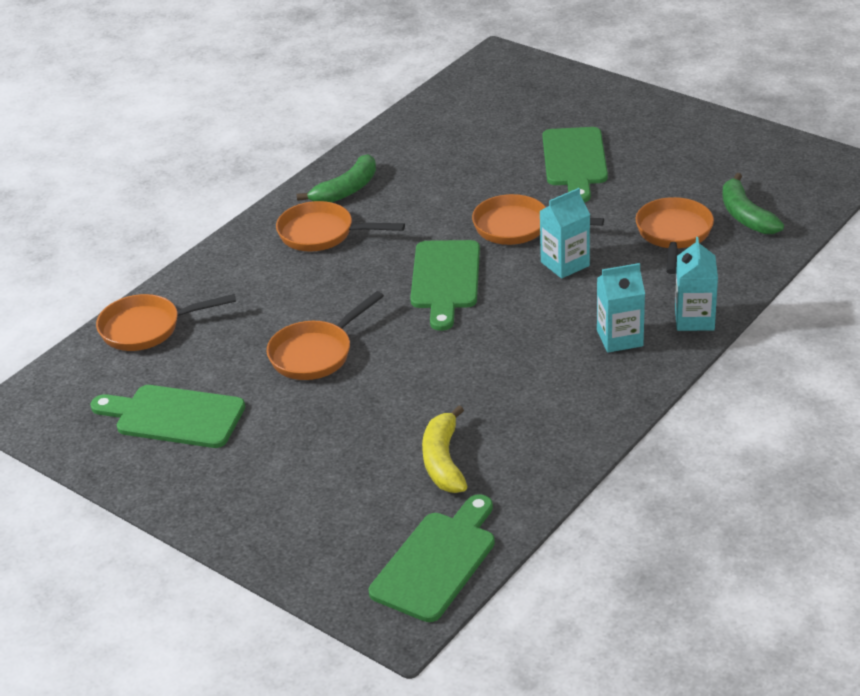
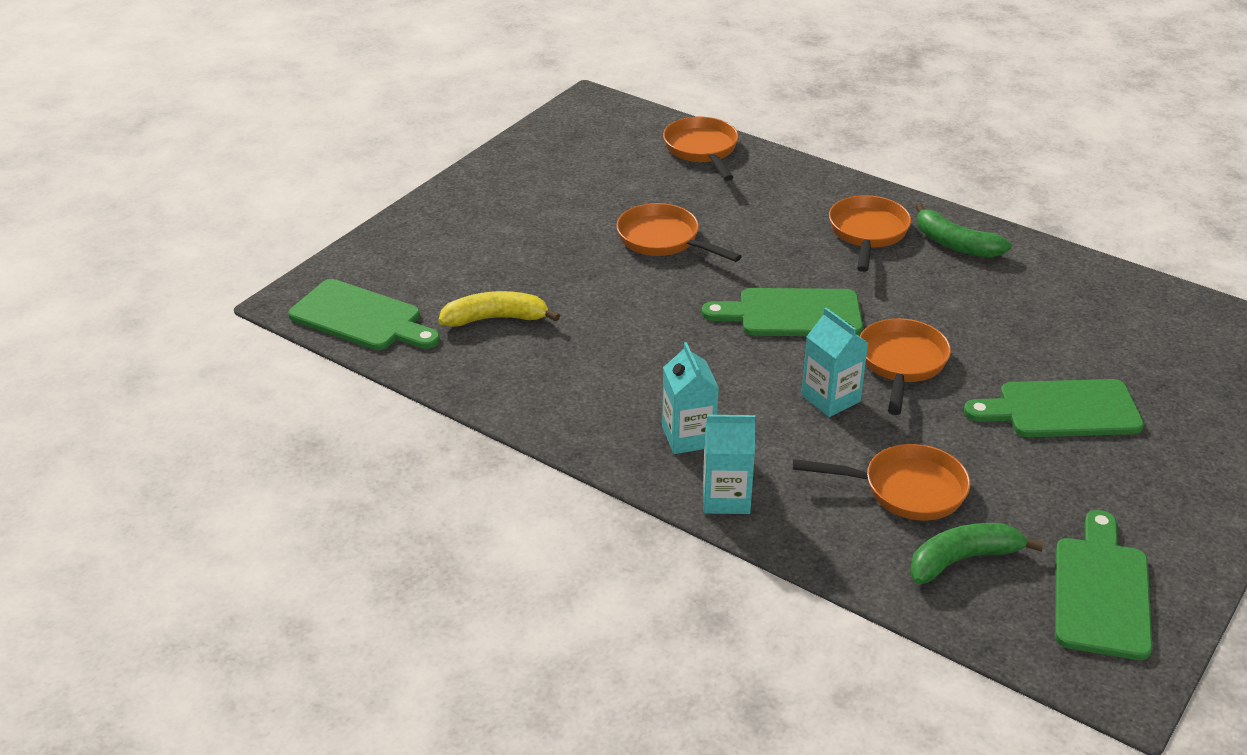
camera: 85 degrees right, 0 degrees up
green cutting board [90,385,245,448] -> green cutting board moved to [1055,510,1152,660]

